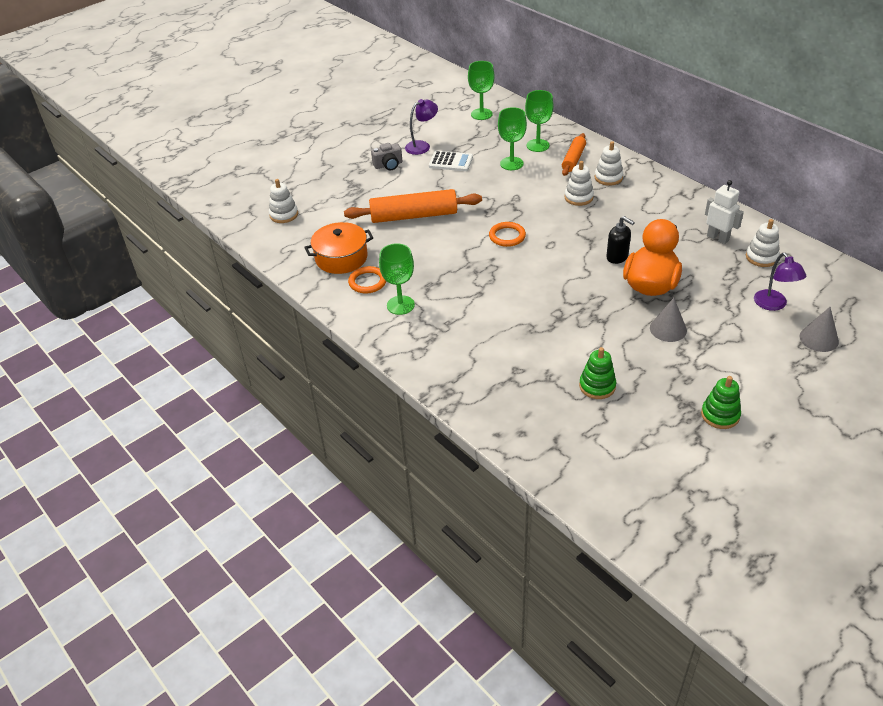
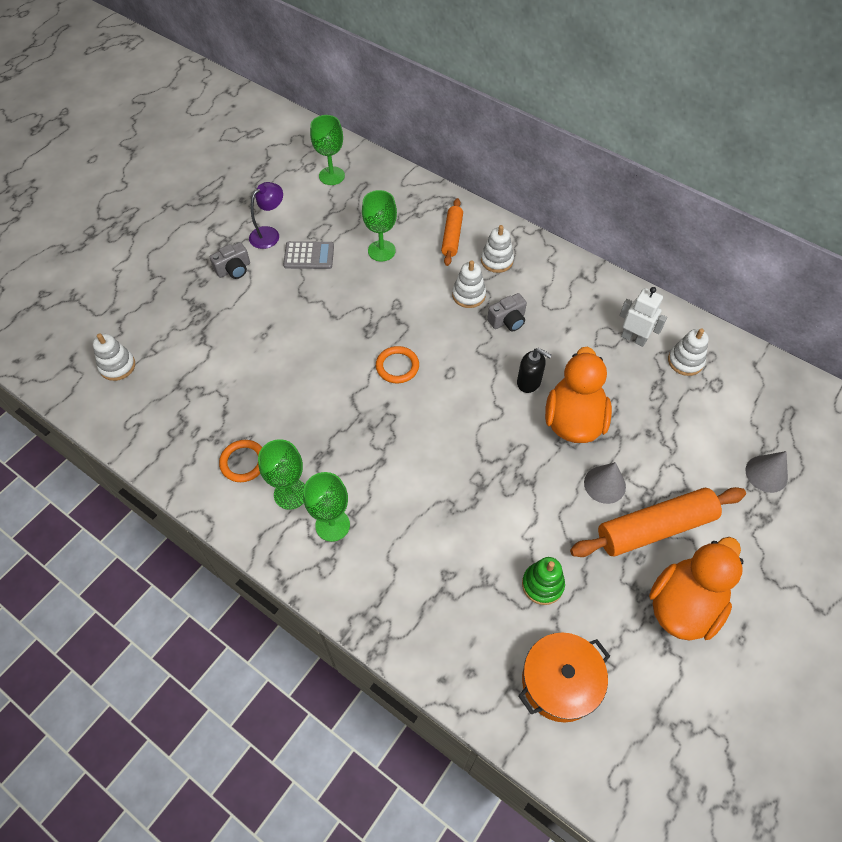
camera: 15 degrees left, 15 degrees up
orange pot [304,222,373,274] -> orange pot moved to [518,633,610,723]
orange rolling pin [344,189,482,223] -> orange rolling pin moved to [570,487,746,557]
white calculator [429,151,473,171] -> grey calculator [283,241,334,269]
green goblet [525,90,554,152] -> green goblet moved to [303,472,350,542]
green stacking toy [701,376,741,429] -> orange duck [649,537,743,640]
purple lamp [754,253,806,311] -> none
none -> grey camera [487,293,527,331]

